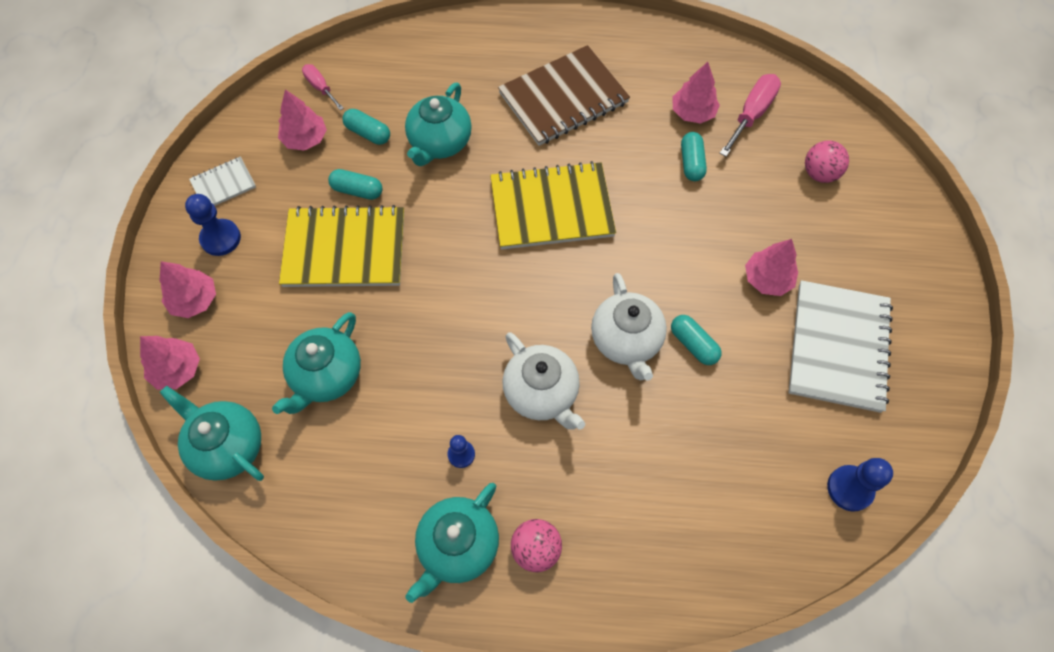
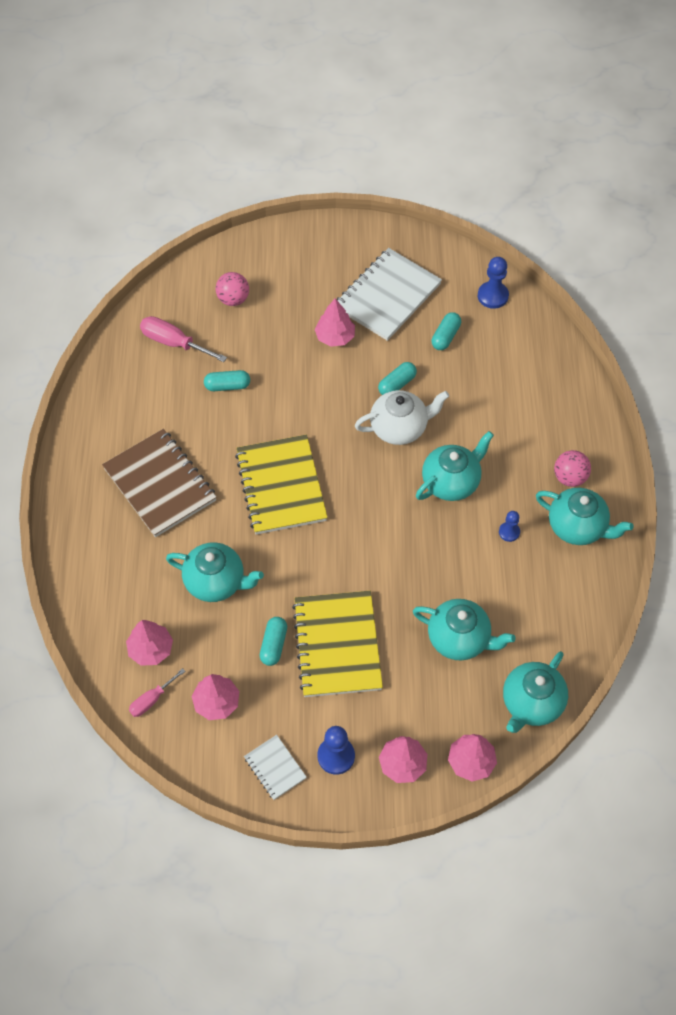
camera: 95 degrees left, 5 degrees down
turquoise capsule [342,109,390,145] -> turquoise capsule moved to [431,312,461,350]
white teapot [503,332,585,430] -> turquoise teapot [416,431,494,501]
pink tree [672,62,720,124] -> pink tree moved to [126,620,173,666]
white notebook [789,280,893,413] -> white notebook turned 60 degrees counterclockwise [336,248,442,341]

